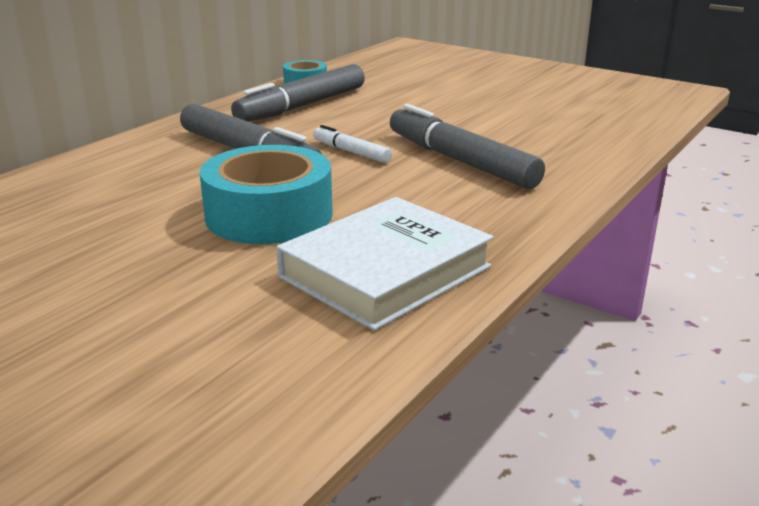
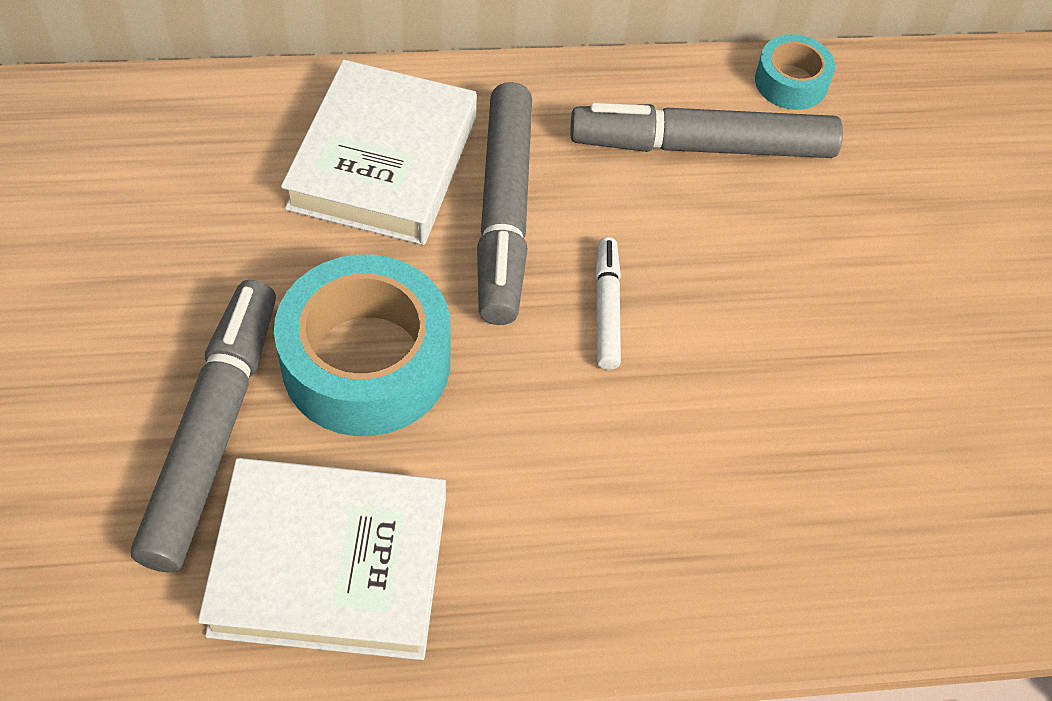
camera: 45 degrees right, 30 degrees up
grey marker [390,104,545,189] -> grey marker moved to [131,280,276,572]
none -> white book [281,60,477,245]

